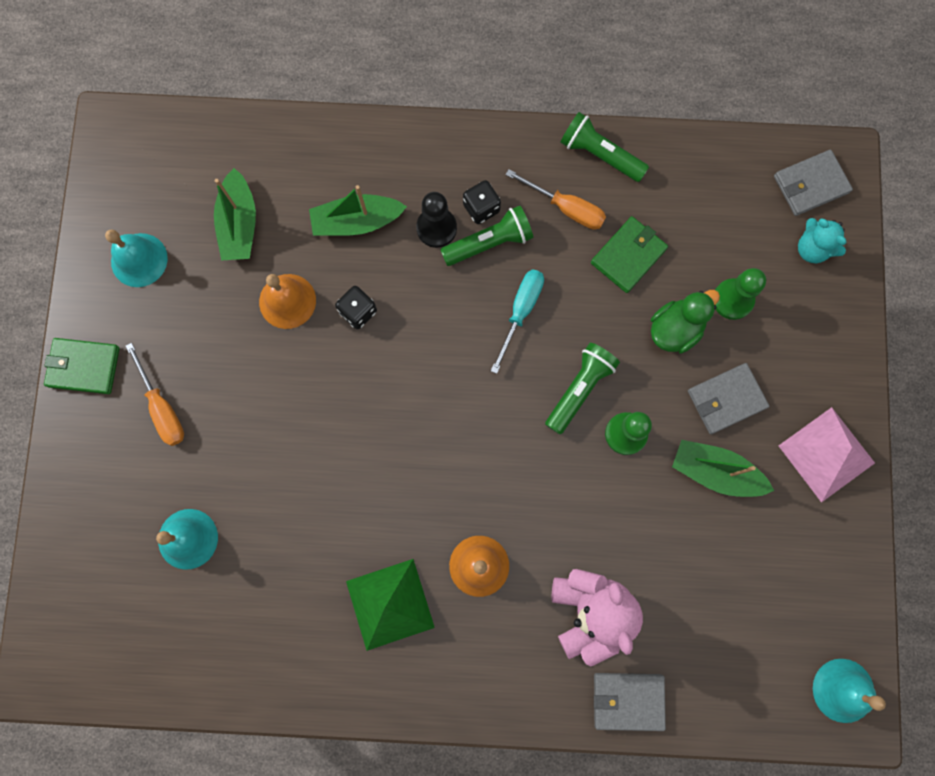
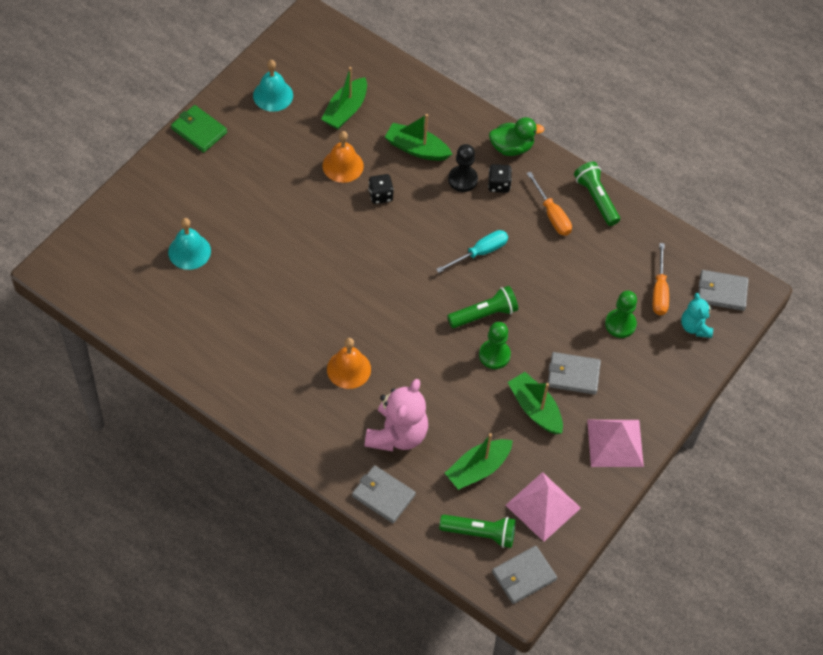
camera: 30 degrees right, 20 degrees down
orange screwdriver [126,343,184,446] -> orange screwdriver moved to [653,243,669,315]
green pyramid [346,559,435,651] -> none
green flashlight [440,206,533,266] -> green flashlight moved to [439,515,516,548]
green wallet [591,216,668,293] -> none
green duck [651,290,720,354] -> green duck moved to [489,117,545,156]
turquoise bell [813,659,886,723] -> grey wallet [492,546,557,604]
none -> green boat [445,433,513,490]
none -> pink pyramid [505,472,581,542]

